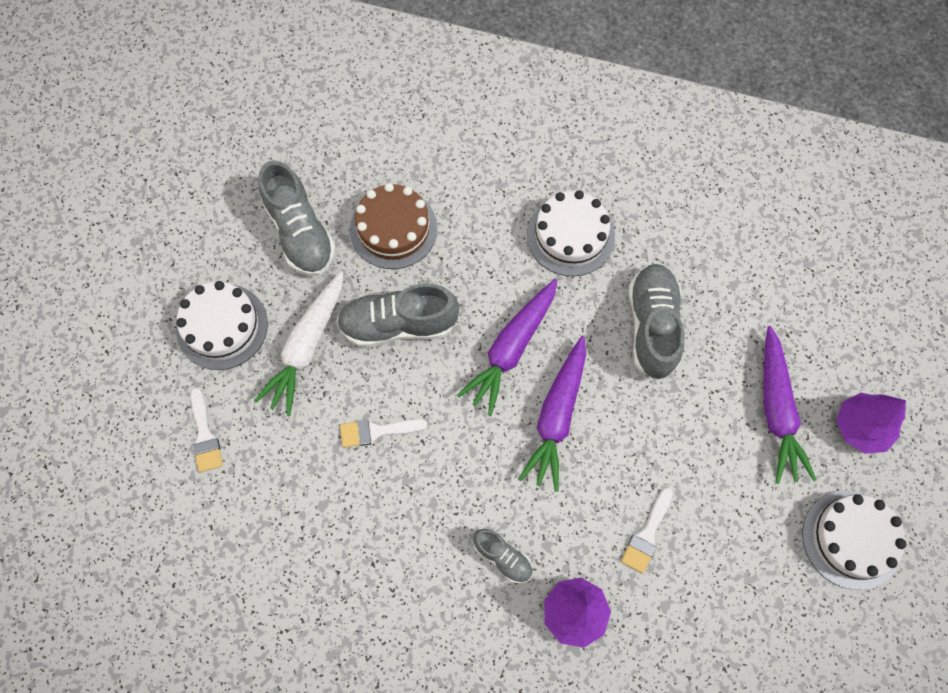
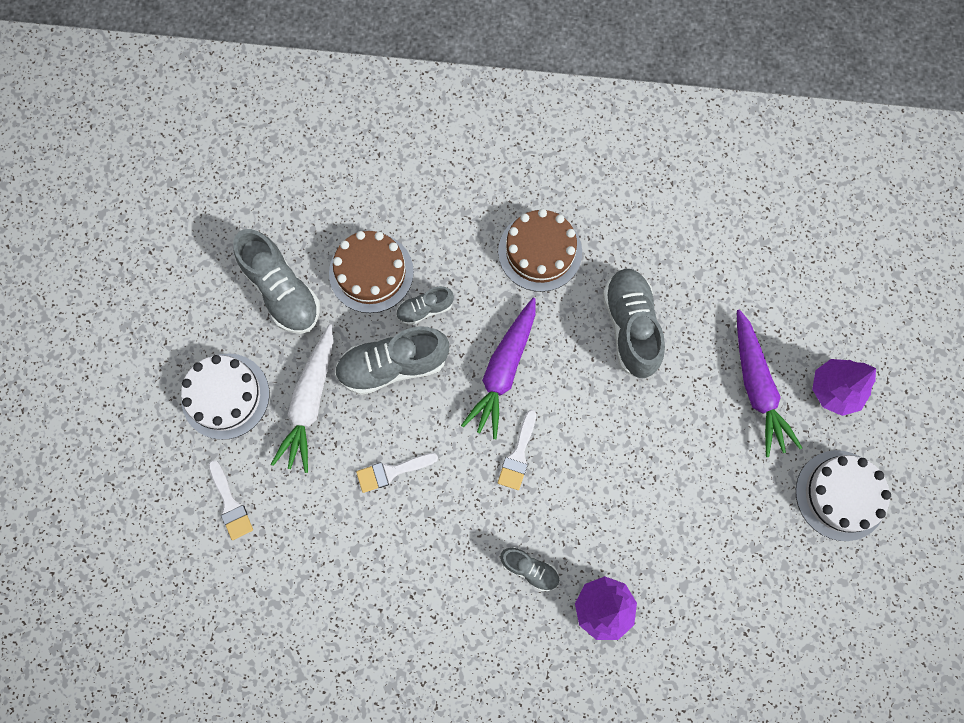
camera: 10 degrees left, 5 degrees up
purple carrot [519,336,586,492] -> none
white cake [527,190,615,276] -> brown cake [498,209,582,292]
white brush [621,487,673,574] -> white brush moved to [498,410,536,490]
none -> grey shoe [396,286,454,325]

